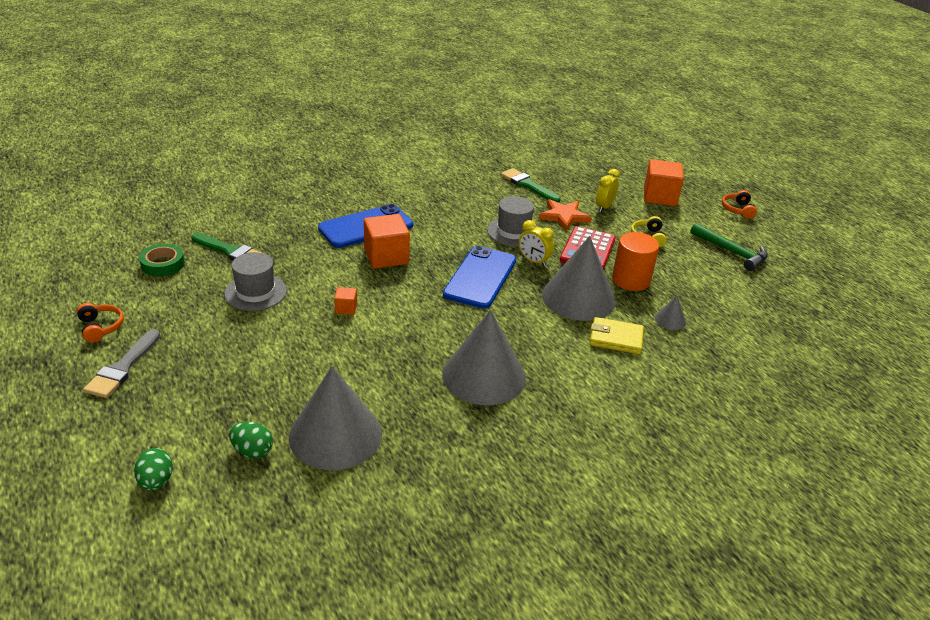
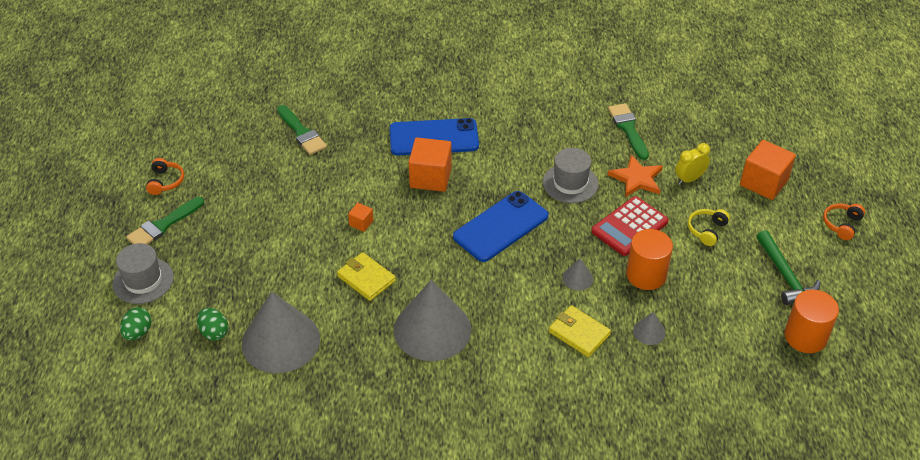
camera: 30 degrees right, 10 degrees up
grey brush [83,329,160,398] -> green brush [126,197,204,244]
green tape [139,244,185,276] -> none
grey hat [224,252,287,311] -> grey hat moved to [112,243,174,304]
yellow clock [519,220,554,267] -> none
grey cone [542,236,616,321] -> grey cone [562,258,593,290], size x0.41
none -> yellow wallet [337,252,396,301]
none -> orange cylinder [784,290,839,353]

